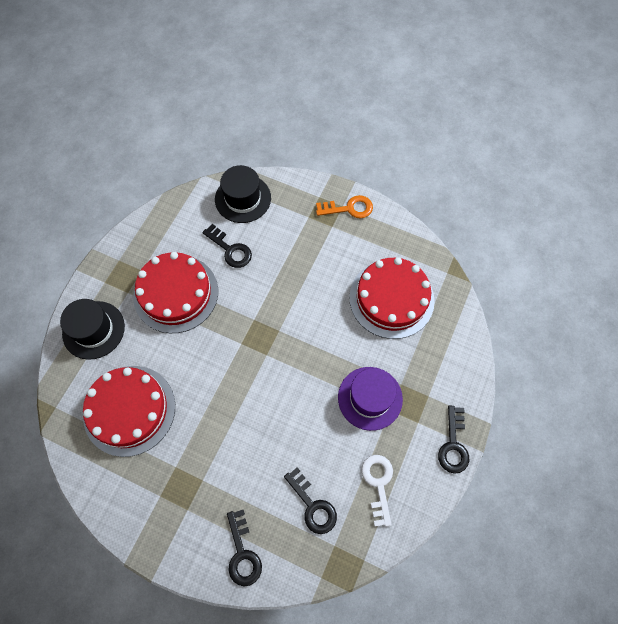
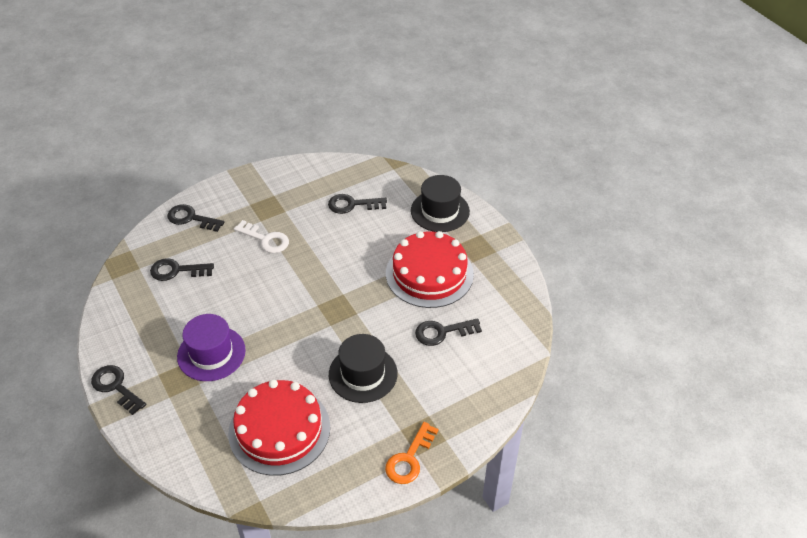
camera: 125 degrees right, 20 degrees down
red cake [83,366,175,457] -> black key [328,194,387,214]
black hat [215,165,271,223] -> black hat moved to [329,334,398,403]
white key [361,455,393,527] -> white key moved to [234,220,289,253]

